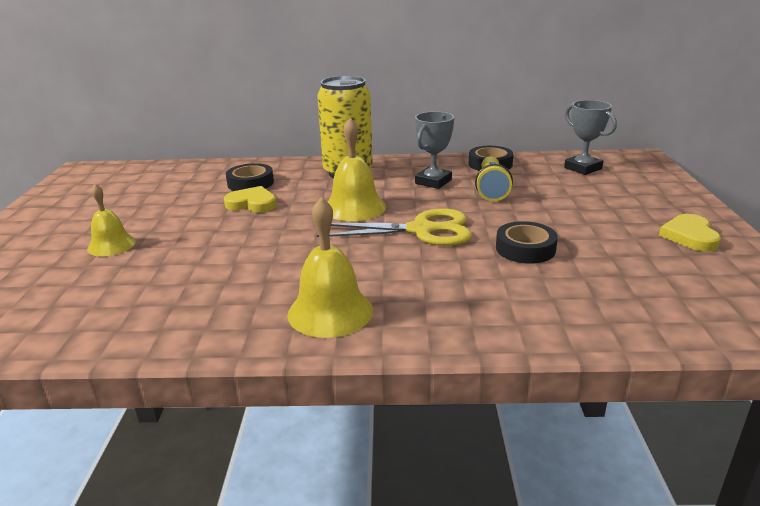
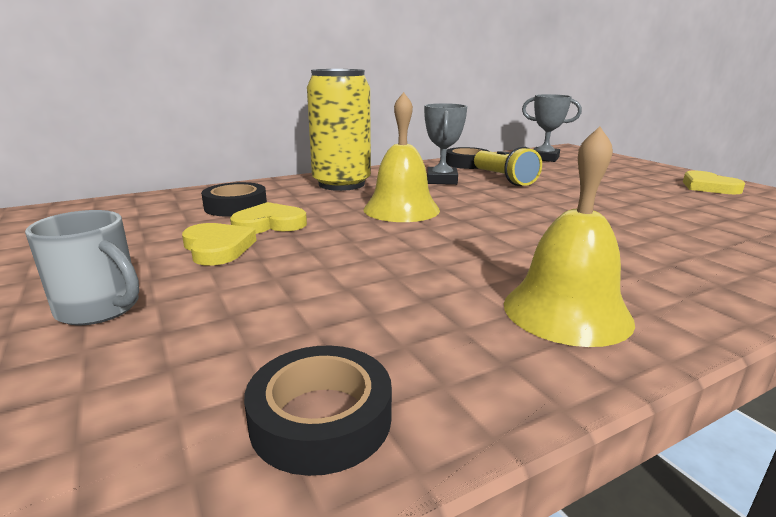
camera: 30 degrees left, 5 degrees down
yellow bell [87,184,136,256] -> grey mug [25,210,139,326]
yellow scissors [316,208,472,246] -> none
black tape [496,221,558,264] -> black tape moved to [244,345,392,476]
none -> yellow heart [182,223,257,266]

